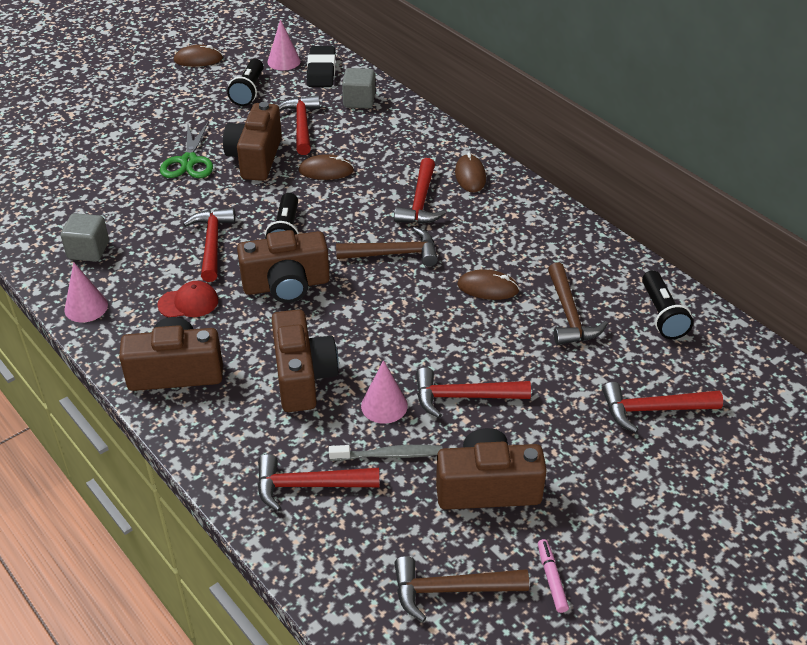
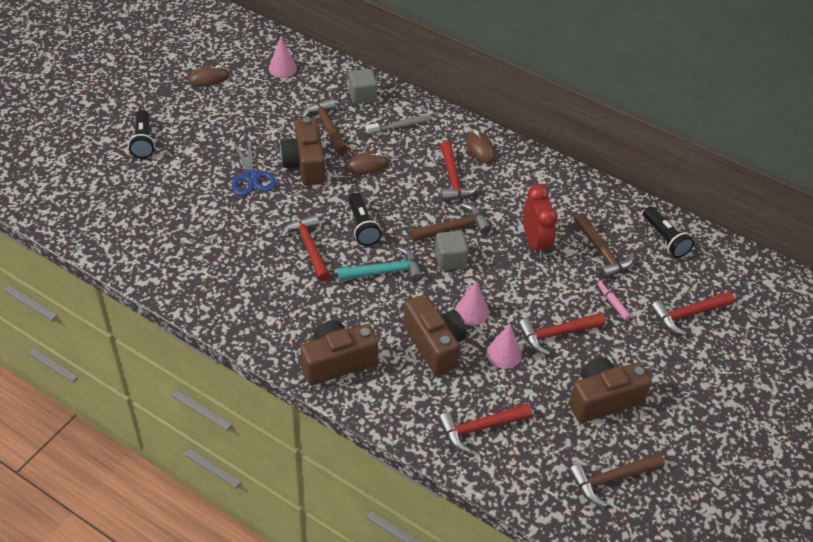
camera: 20 degrees left, 5 degrees up
grey cube [61,213,109,262] -> grey cube moved to [435,231,468,270]
pink cone [65,262,108,322] -> pink cone moved to [455,281,489,326]
red cap [157,281,218,317] -> none
green scissors [160,121,213,178] -> blue scissors [232,140,276,196]
black flashlight [227,59,263,106] -> black flashlight moved to [128,110,155,158]
brown camera [237,230,330,303] -> turquoise hammer [337,247,423,282]
red hammer [278,95,320,155] -> brown hammer [301,98,348,155]
black eraser [307,46,335,87] -> none
grey toothbrush [329,445,443,461] -> grey toothbrush moved to [366,115,432,135]
brown mouse [457,269,519,300] -> red clock [523,184,558,258]
pink marker [538,539,569,613] -> pink marker moved to [597,280,631,320]

